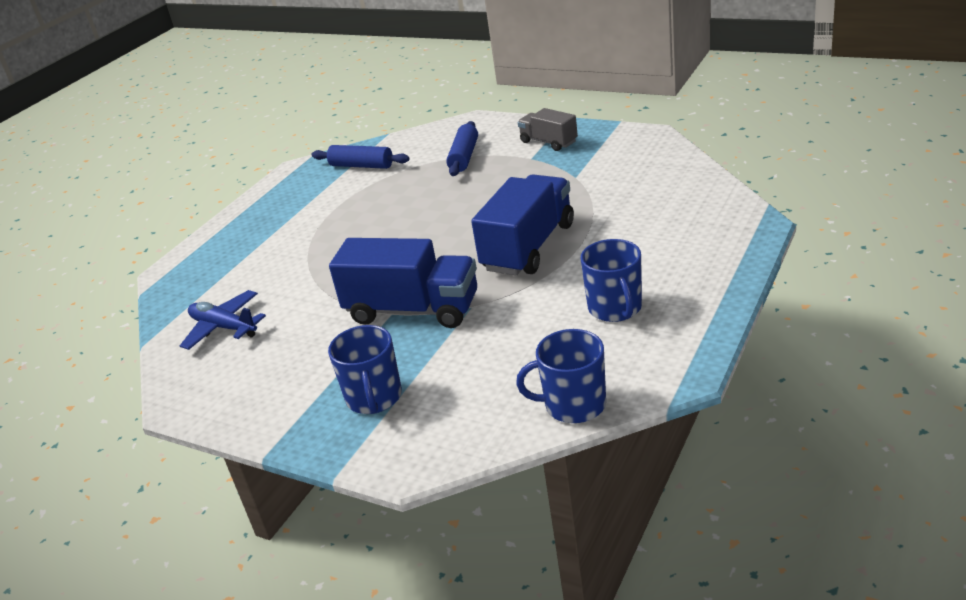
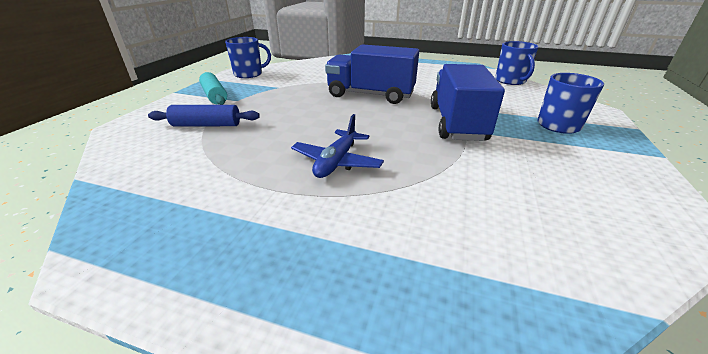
camera: 105 degrees left, 0 degrees up
blue plane [180,290,266,350] -> blue plane moved to [291,114,384,178]
blue rolling pin [312,145,410,169] -> none
grey truck [518,108,578,151] -> turquoise rolling pin [199,72,227,105]
blue mug [581,239,642,322] -> blue mug moved to [225,37,271,78]

